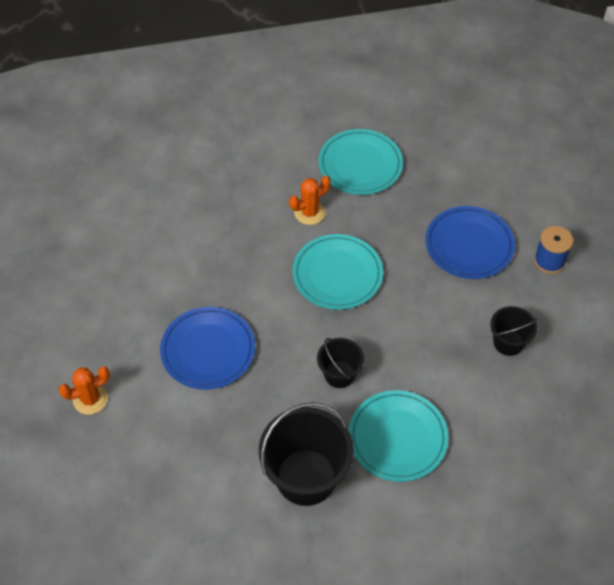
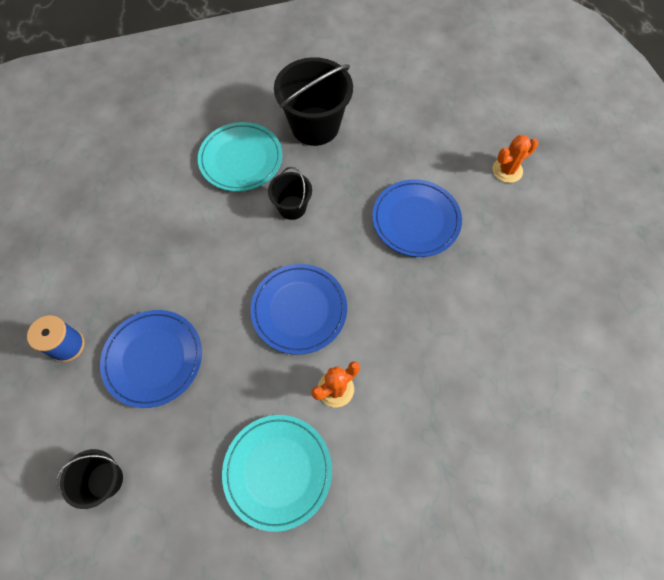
camera: 175 degrees right, 10 degrees up
turquoise plate [292,234,383,310] -> blue plate [250,264,347,355]
black bucket [490,306,537,356] -> black bucket moved to [56,449,123,509]

